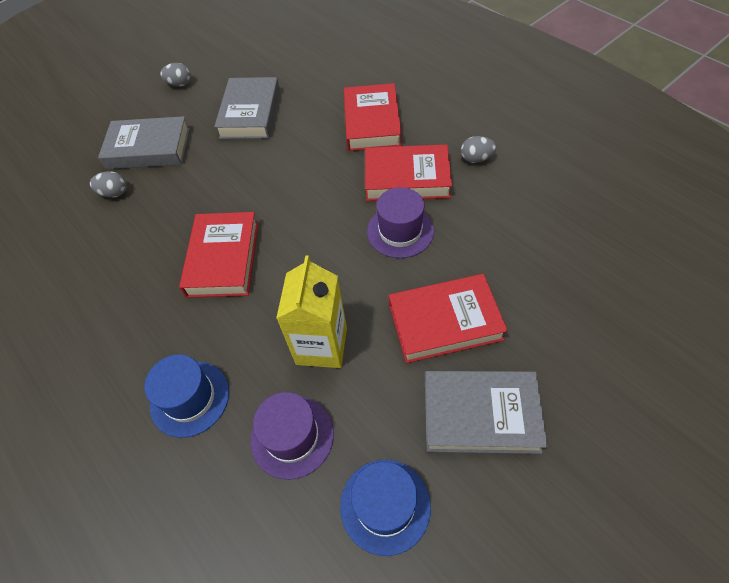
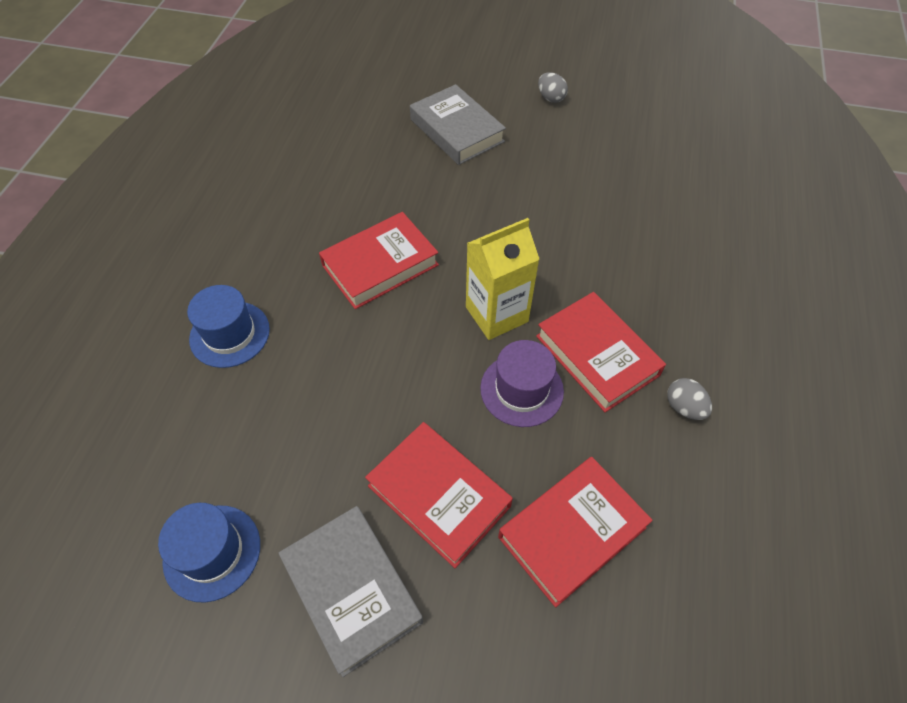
camera: 50 degrees right, 0 degrees up
grey egg [90,171,127,198] -> none
grey book [214,77,280,139] -> none
purple hat [251,392,334,480] -> none
yellow carton [276,255,347,368] -> yellow carton moved to [466,218,539,340]
red book [344,83,402,151] -> red book moved to [498,457,653,607]

